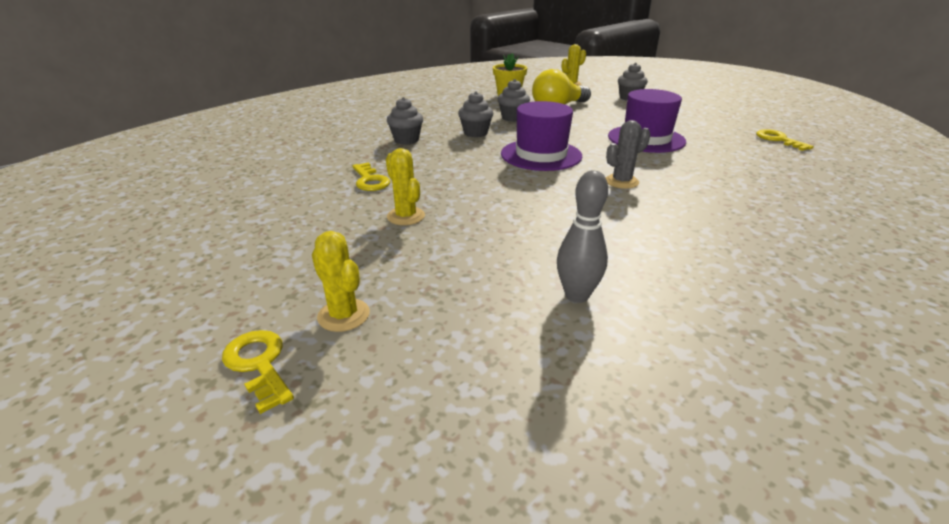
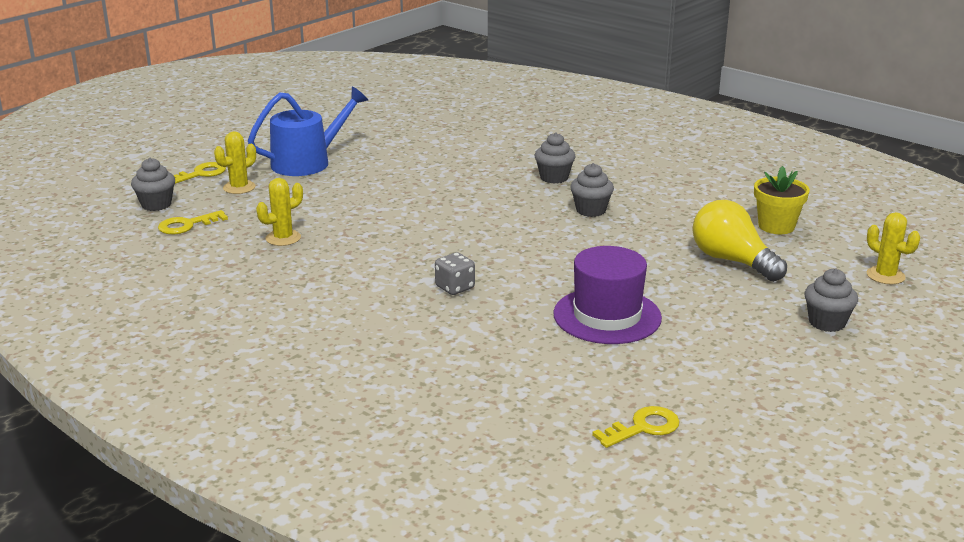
camera: 85 degrees right, 5 degrees down
yellow key [352,162,390,191] -> yellow key moved to [158,210,228,235]
yellow cactus [386,148,425,225] -> yellow cactus moved to [256,178,303,246]
grey cupcake [498,79,530,122] -> grey cupcake moved to [131,158,175,211]
purple hat [501,101,582,171] -> none
grey bowling pin [557,171,608,303] -> none
grey cactus [606,120,650,189] -> grey dice [435,252,475,295]
none -> blue watering can [248,86,368,176]

